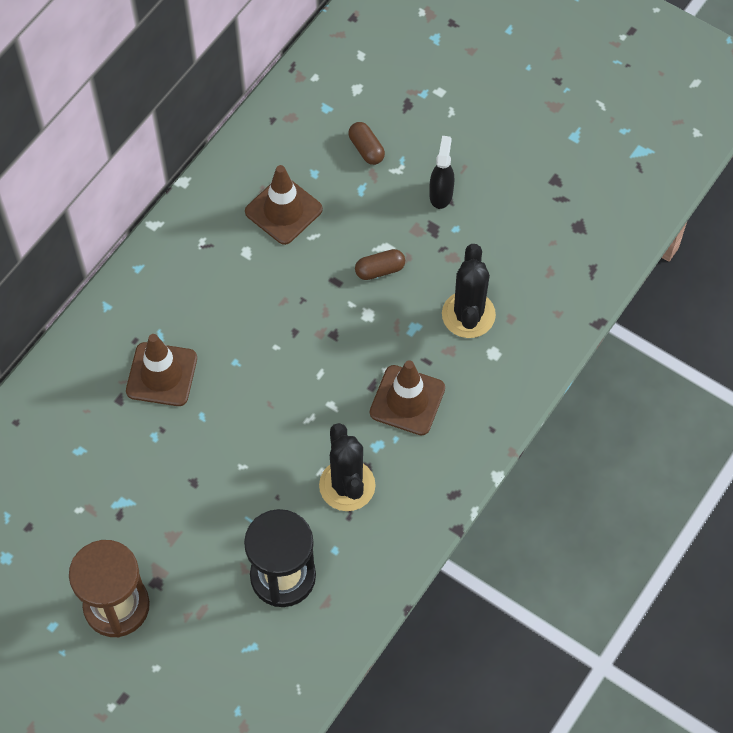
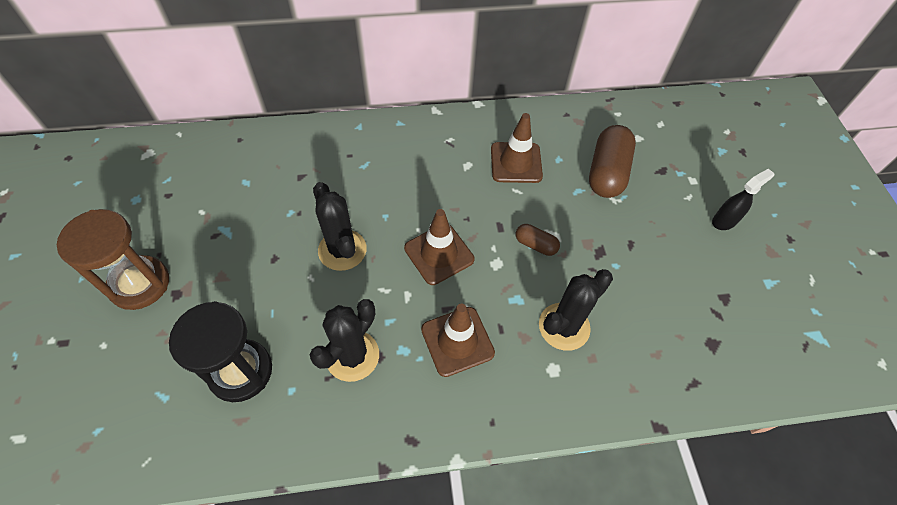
camera: 45 degrees right, 5 degrees down
brown traffic cone [126,334,197,406] -> brown traffic cone moved to [404,209,474,285]
brown capsule [348,122,385,165] -> brown capsule [589,125,636,198], size x1.96
black spray bottle [429,136,454,209] -> black spray bottle moved to [712,168,774,230]
none -> black cactus [313,182,367,271]

